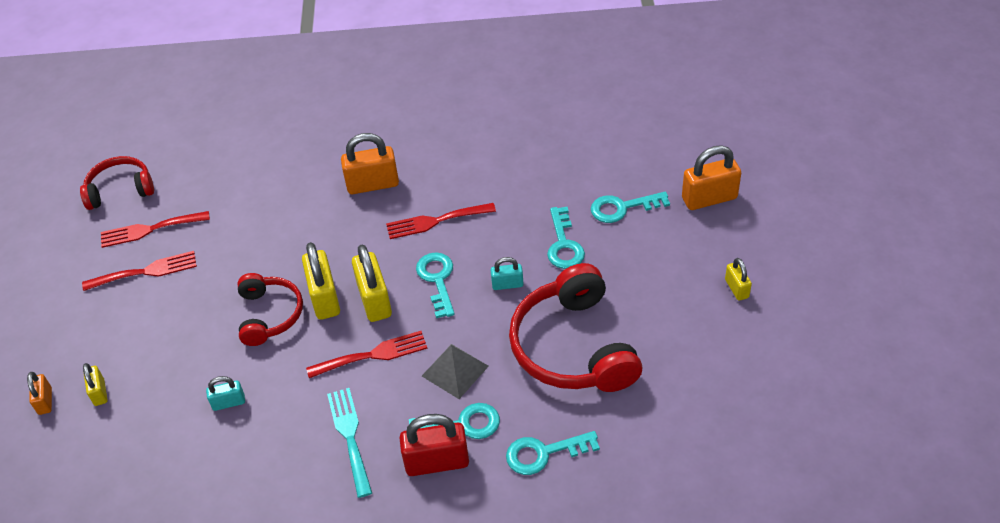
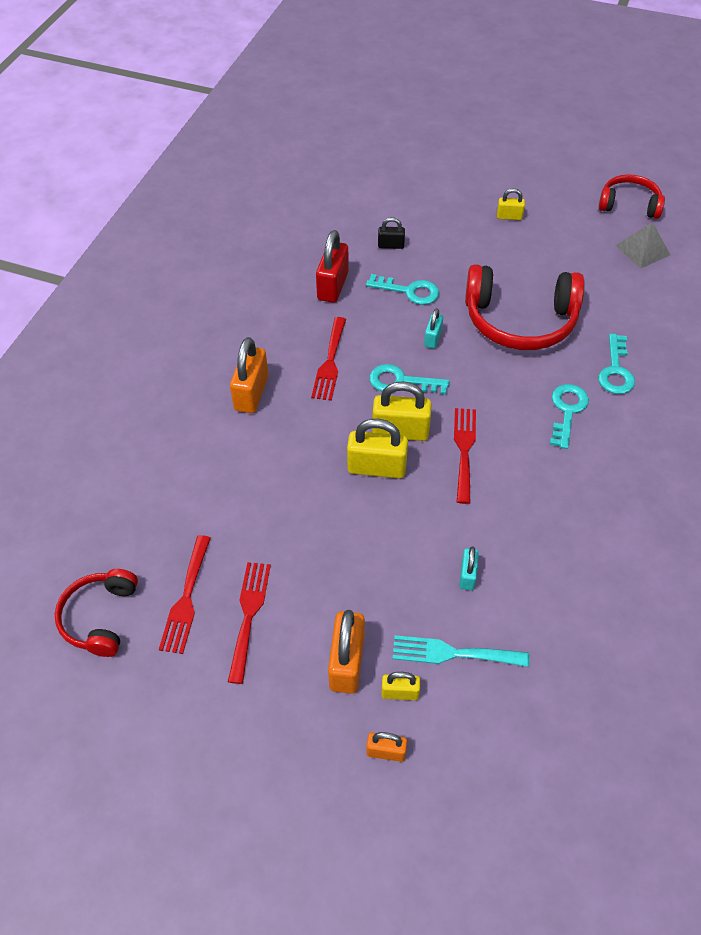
camera: 70 degrees left, 5 degrees up
red headphones [237,273,303,346] -> red headphones moved to [599,174,665,219]
turquoise fork [327,388,372,498] -> turquoise fork moved to [393,635,529,667]
red padlock [399,414,469,476] -> red padlock moved to [316,230,349,303]
grey pyramid [422,344,489,399] -> grey pyramid moved to [616,222,671,269]
turquoise key [591,192,670,223] -> black padlock [378,217,405,249]
orange padlock [682,145,741,210] -> orange padlock moved to [328,610,365,694]

